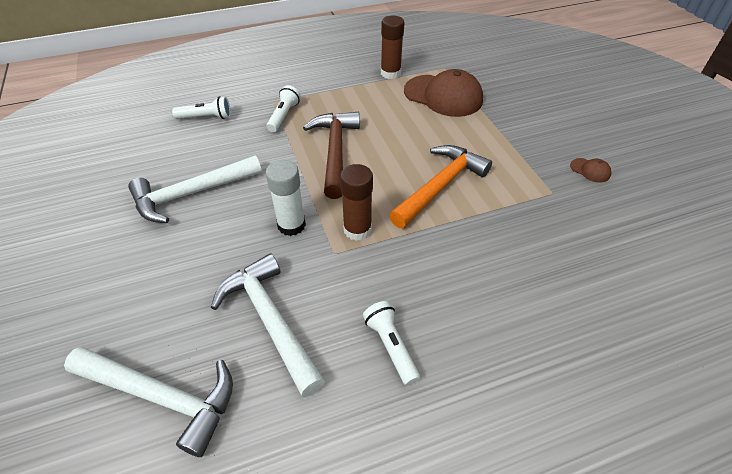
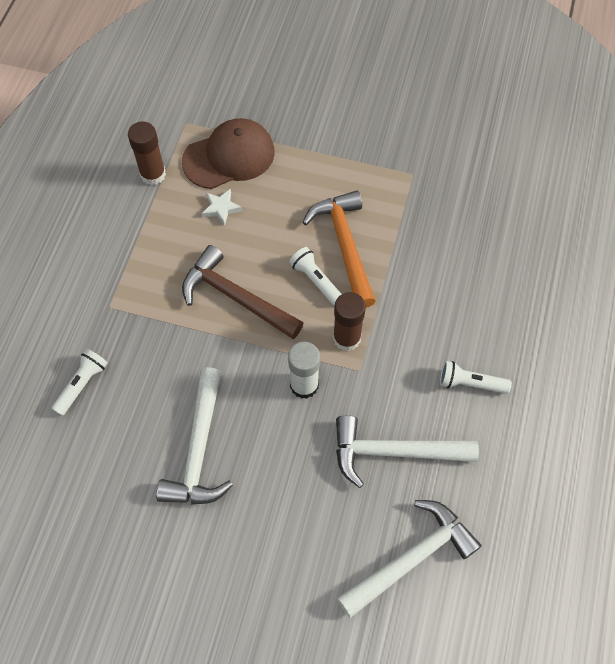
camera: 55 degrees left, 15 degrees up
white flashlight [266,85,301,132] -> white flashlight moved to [289,247,342,306]
brown cap [570,158,611,183] -> none
none -> white star [202,189,242,226]

